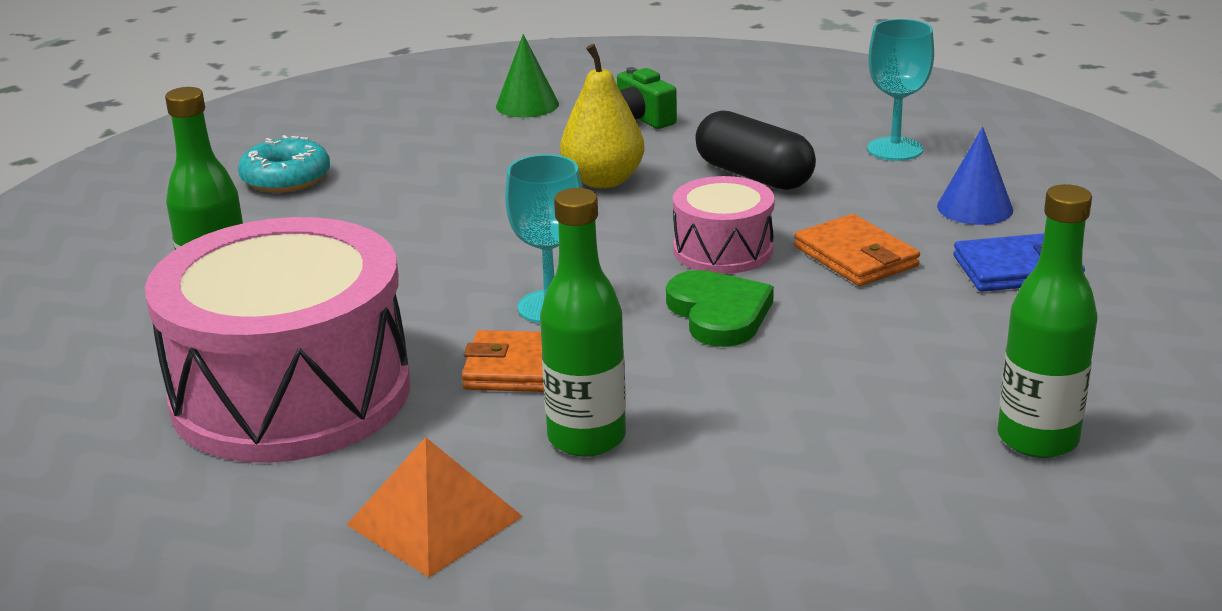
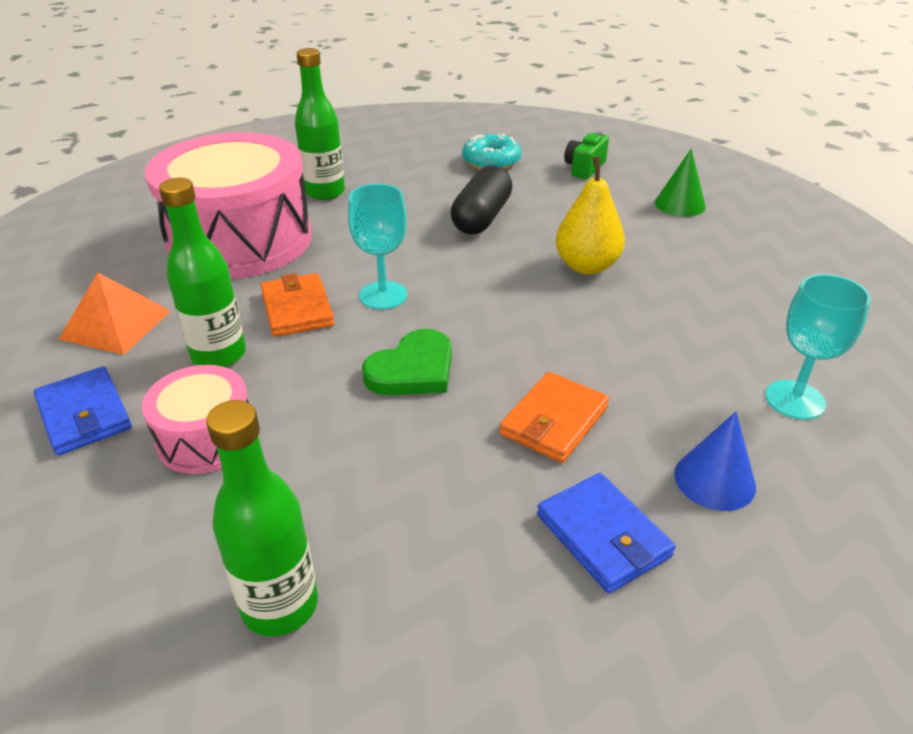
camera: 65 degrees right, 10 degrees up
green camera [617,67,677,129] -> green camera moved to [564,132,609,179]
pink drum [673,176,775,274] -> pink drum moved to [142,365,249,474]
black capsule [695,110,816,190] -> black capsule moved to [451,165,513,234]
none -> blue wallet [34,366,132,456]

